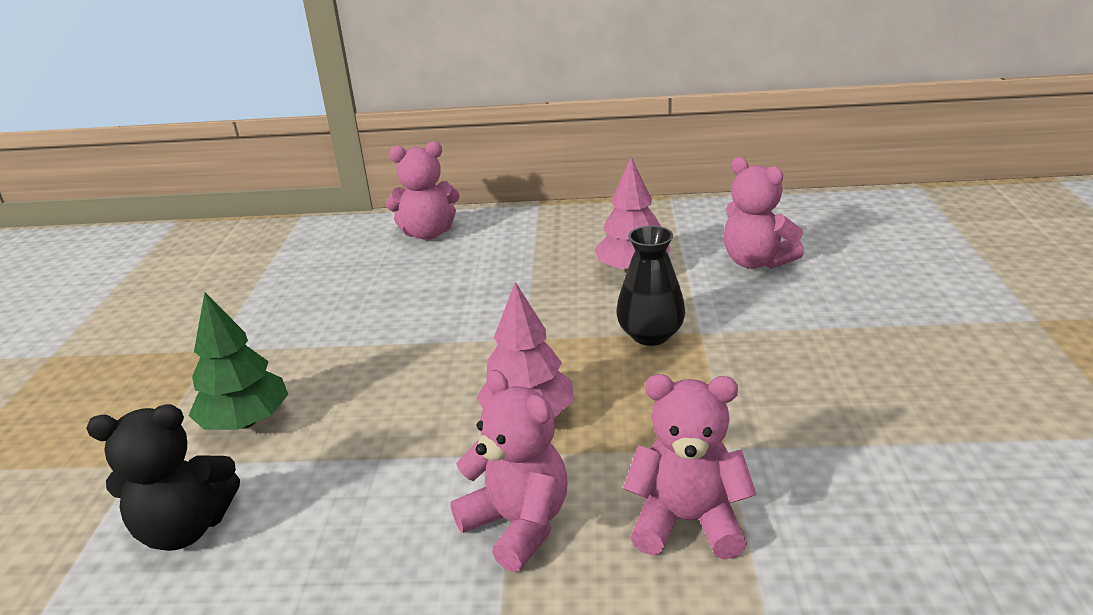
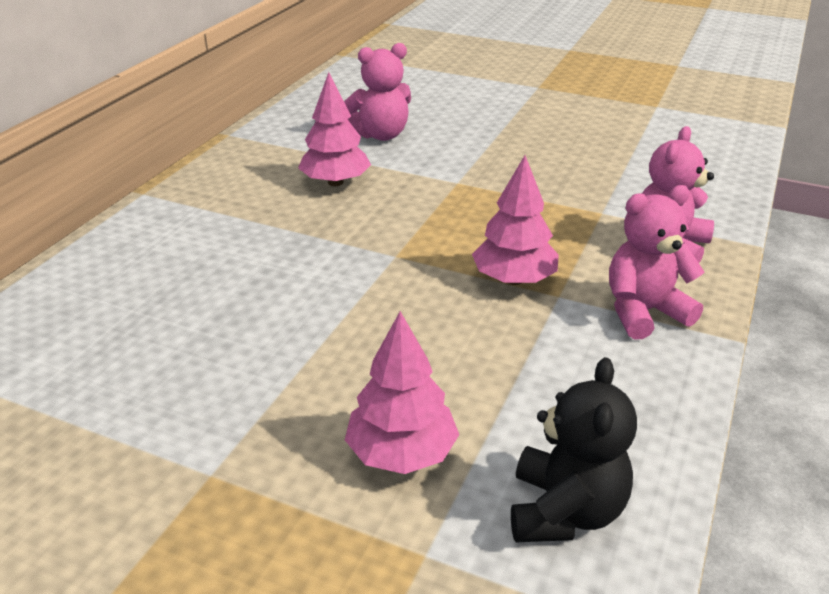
camera: 70 degrees left, 5 degrees up
green tree [188,292,288,430] -> pink tree [345,311,459,474]
pink teddy bear [386,141,460,240] -> none
black vase [616,226,685,346] -> none

